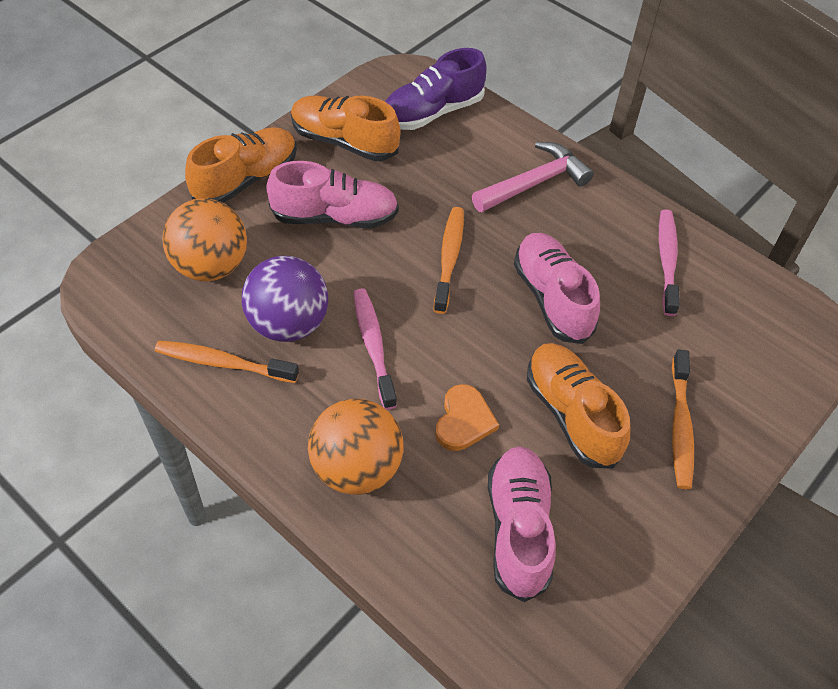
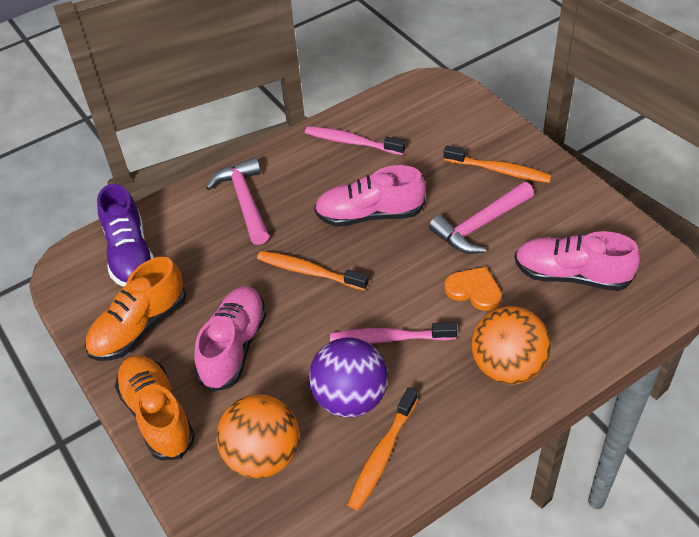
camera: 70 degrees left, 5 degrees down
orange shoe [527,343,630,469] -> pink hammer [429,182,534,254]

